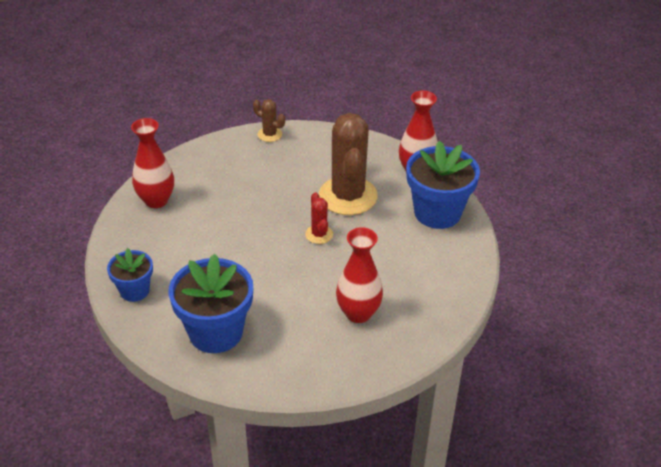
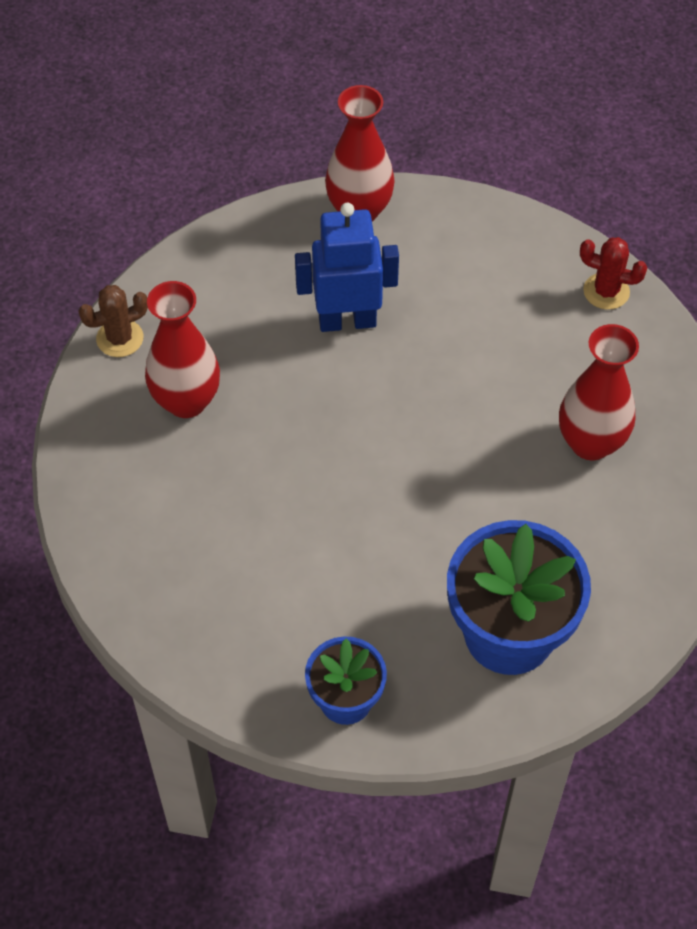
camera: 55 degrees left, 15 degrees up
red vase [131,118,174,208] -> red vase moved to [145,281,220,418]
red cactus [305,192,333,244] -> red cactus moved to [580,237,647,310]
brown cactus [319,113,378,215] -> blue robot [295,203,399,332]
blue flower pot [406,141,480,229] -> none

